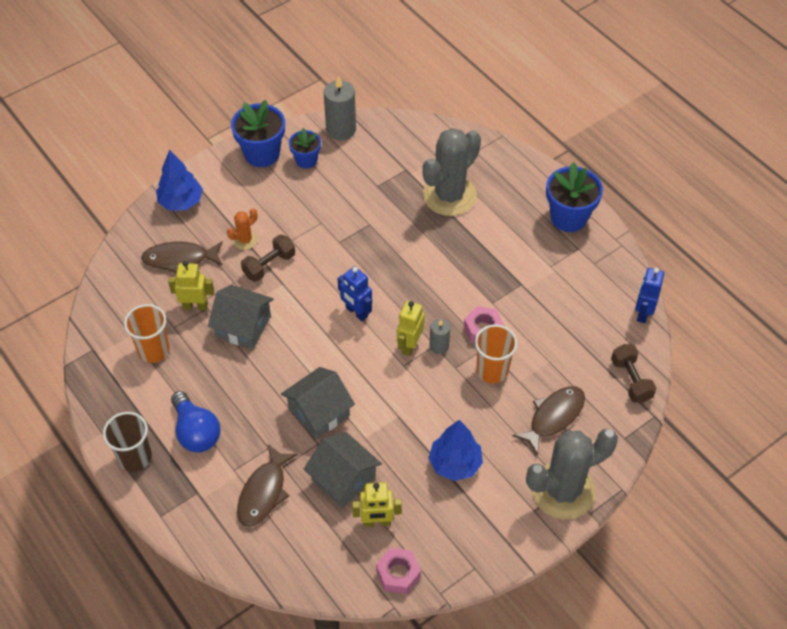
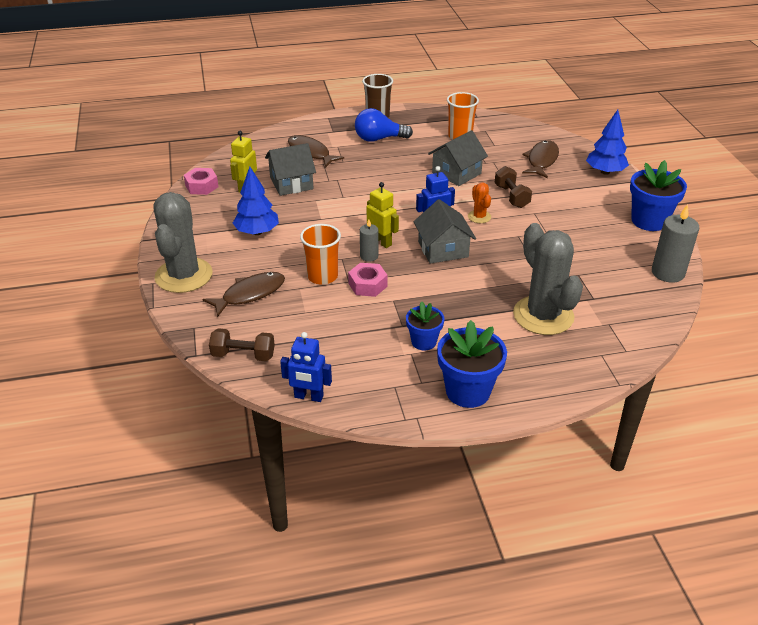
camera: 115 degrees right, 15 degrees down
yellow robot [168,261,214,310] -> none
orange cactus [227,208,258,250] -> orange cactus moved to [468,182,491,223]
grey house [281,367,355,439] -> grey house moved to [414,199,476,264]
blue flower pot [289,128,321,169] -> blue flower pot moved to [406,301,444,350]
brown fish [512,386,585,456] -> brown fish turned 105 degrees counterclockwise [202,272,285,317]
blue robot [635,268,664,323] -> blue robot turned 150 degrees clockwise [280,332,332,402]

